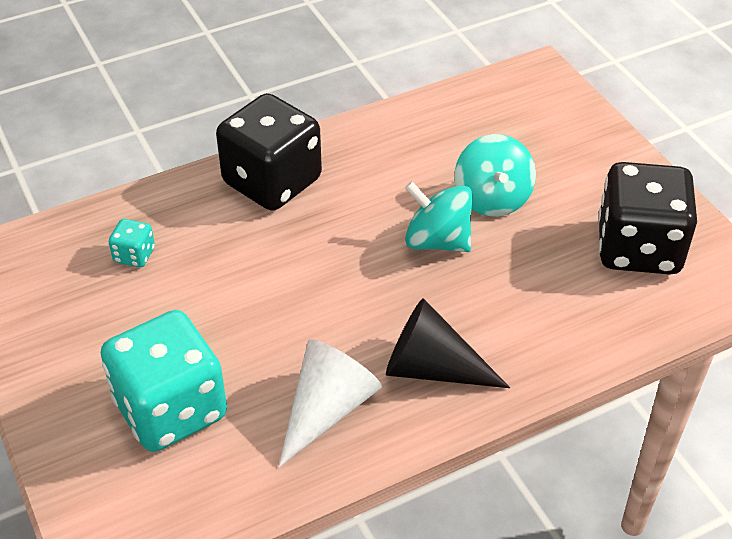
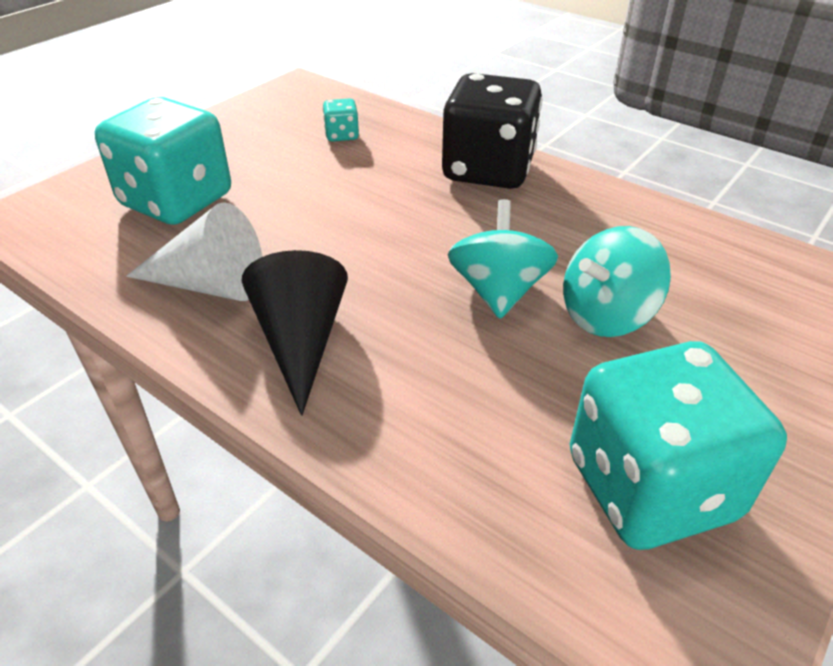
camera: 65 degrees right, 5 degrees down
black dice [598,162,697,275] -> turquoise dice [570,341,787,550]

